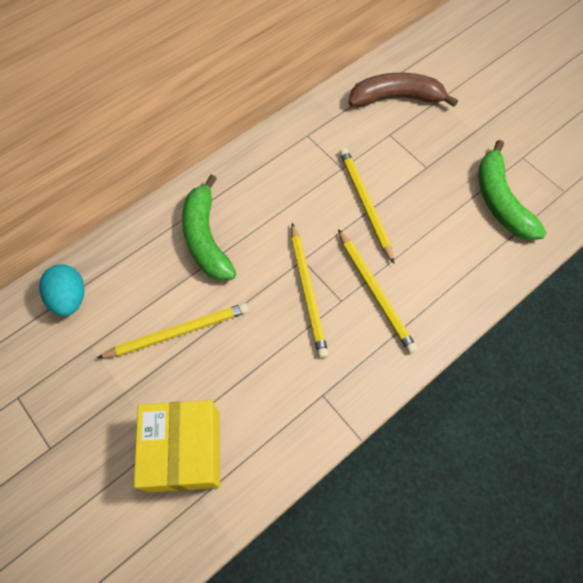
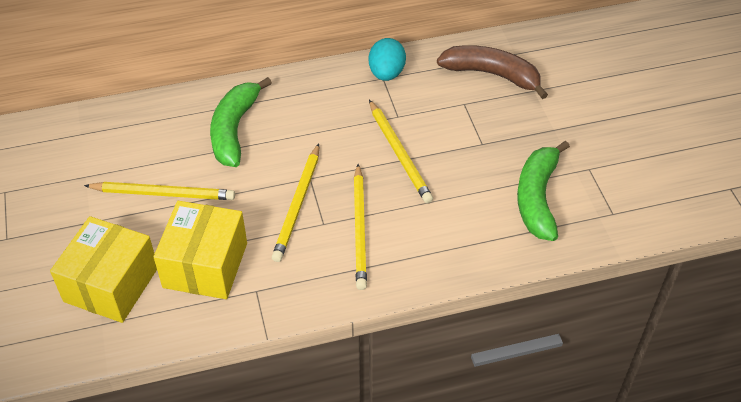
camera: 25 degrees right, 15 degrees down
turquoise egg [39,264,84,316] -> turquoise egg moved to [369,38,406,81]
yellow pencil [340,148,394,264] -> yellow pencil turned 150 degrees clockwise [369,100,433,203]
none -> yellow box [154,201,247,299]

